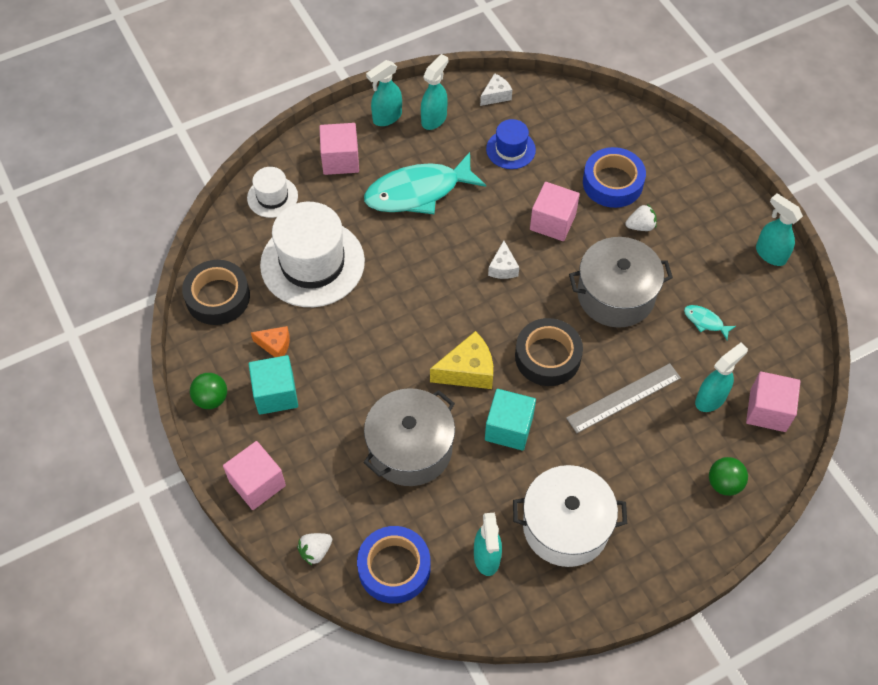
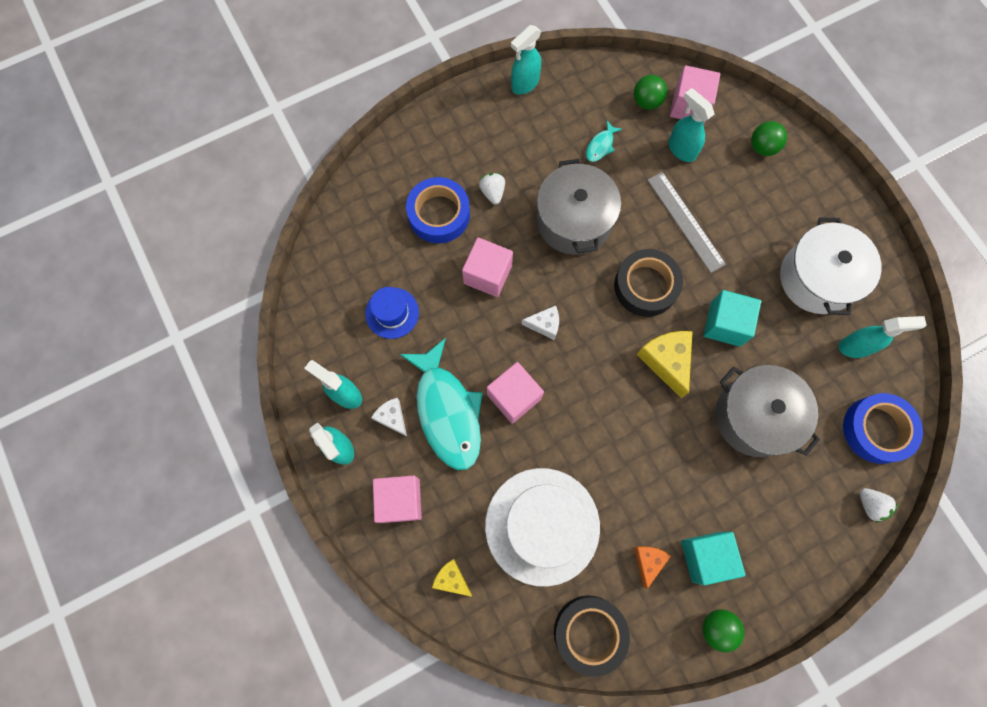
camera: 90 degrees left, 15 degrees up
pink cube [223,441,286,510] -> pink cube moved to [487,362,544,424]
white hat [247,167,298,218] -> yellow cheese [432,559,472,597]
white cheese [480,73,512,106] -> white cheese moved to [371,398,407,437]
none -> green ball [634,75,667,110]

